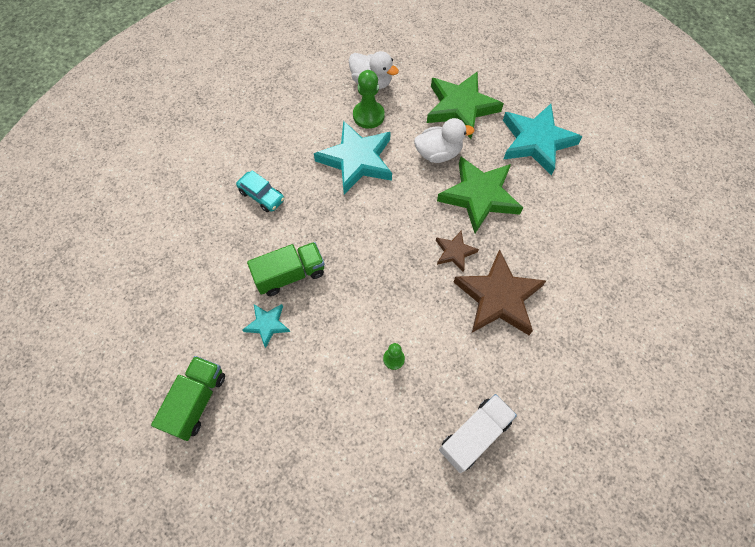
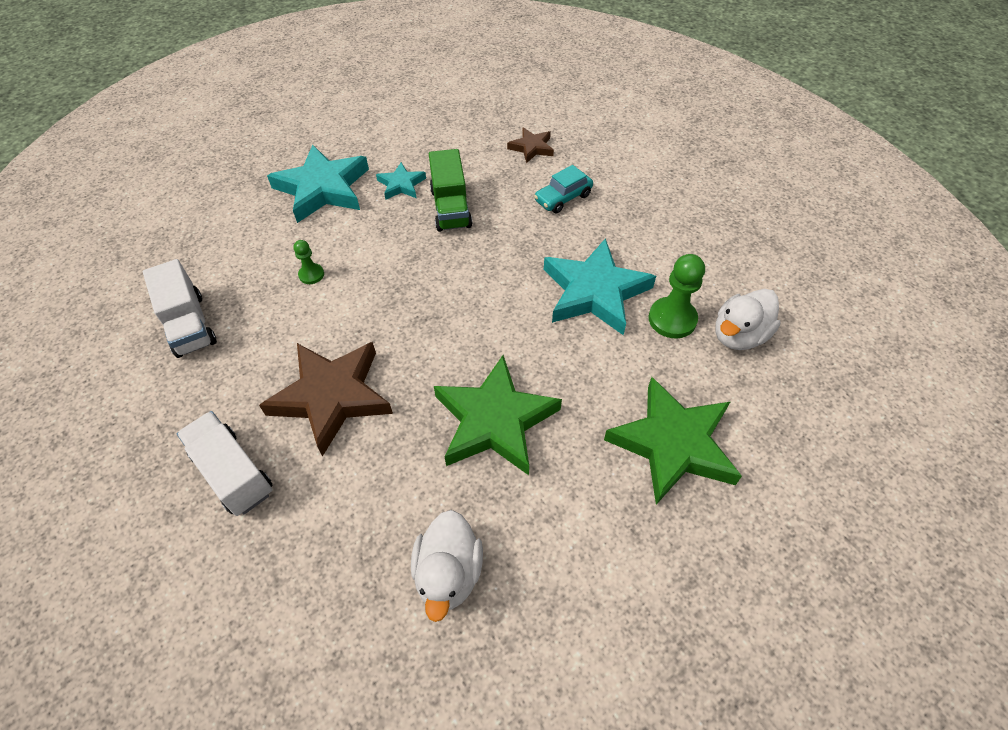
camera: 105 degrees right, 10 degrees down
green truck [151,356,225,441] -> none
white duck [414,118,475,163] -> white duck moved to [411,510,483,622]
brown star [436,230,479,272] -> brown star moved to [507,127,554,163]
turquoise star [503,104,583,175] -> turquoise star moved to [267,144,369,223]
none -> white truck [177,411,273,516]

